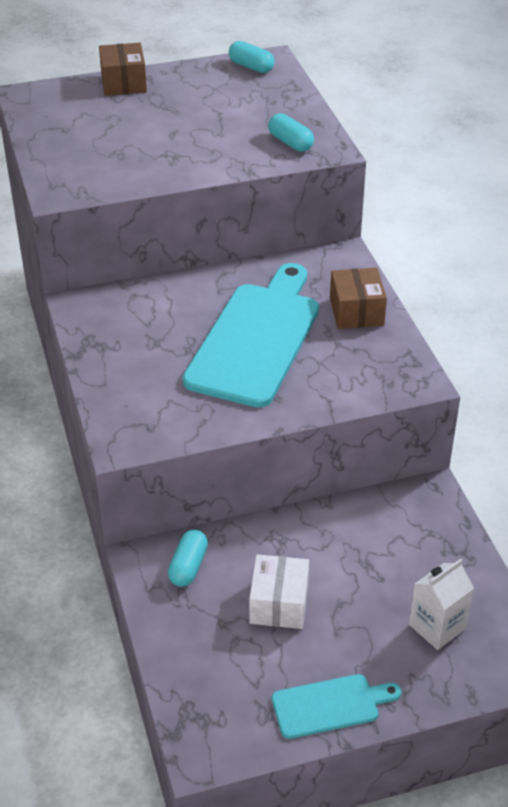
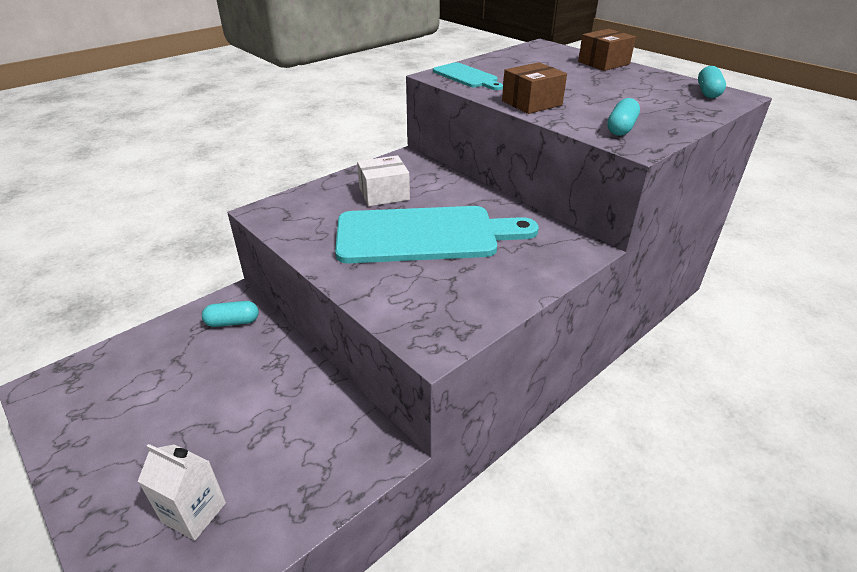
camera: 65 degrees right, 5 degrees down
white box [249,554,309,629] -> white box moved to [357,155,410,206]
turquoise cutting board [272,674,401,739] -> turquoise cutting board moved to [433,62,503,90]
brown box [330,267,387,329] -> brown box moved to [502,62,567,114]

